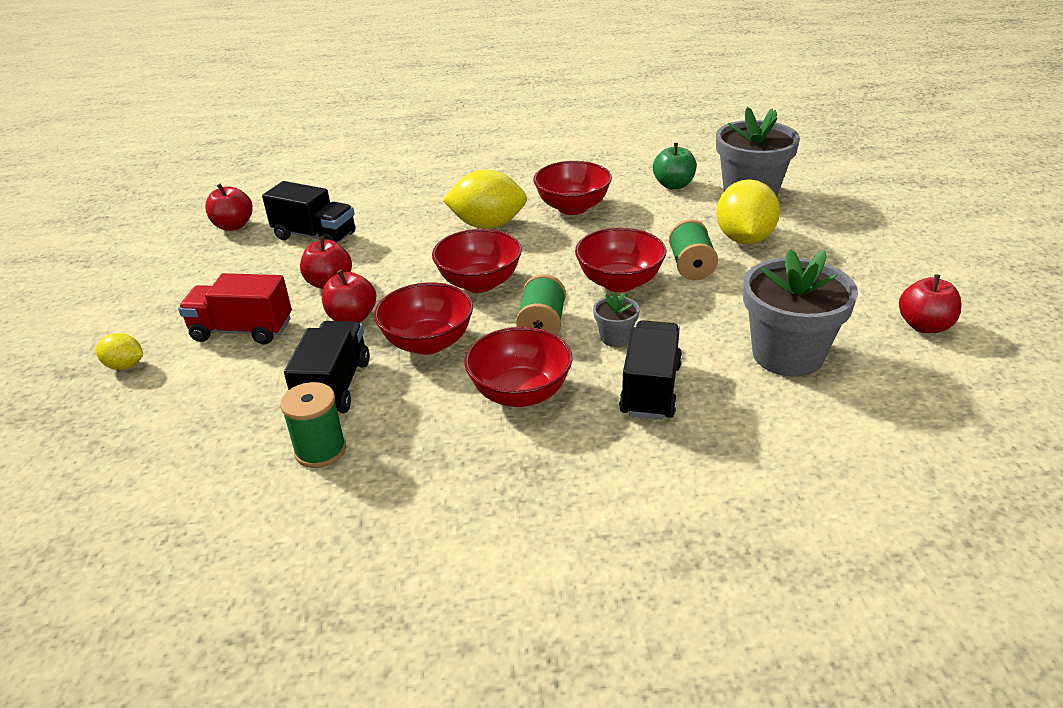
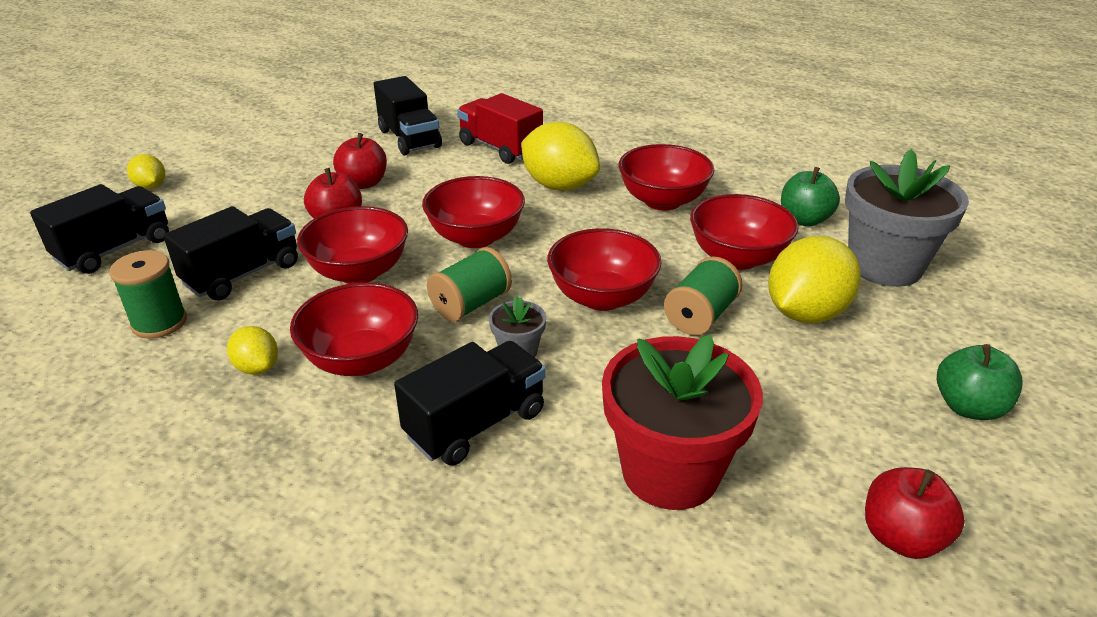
camera: 35 degrees right, 0 degrees up
red truck [178,273,292,345] -> red truck moved to [457,93,543,164]
red apple [205,184,253,231] -> none
grey flower pot [743,249,858,377] -> red flower pot [602,335,763,510]
none -> black truck [30,184,169,274]
none -> yellow lemon [227,326,278,375]
none -> red bowl [690,194,799,270]
none -> green apple [937,344,1023,420]

